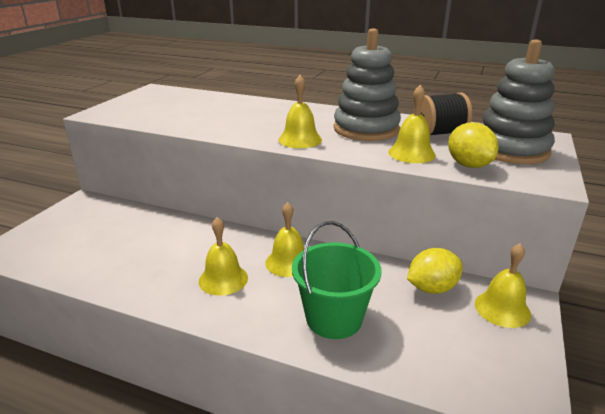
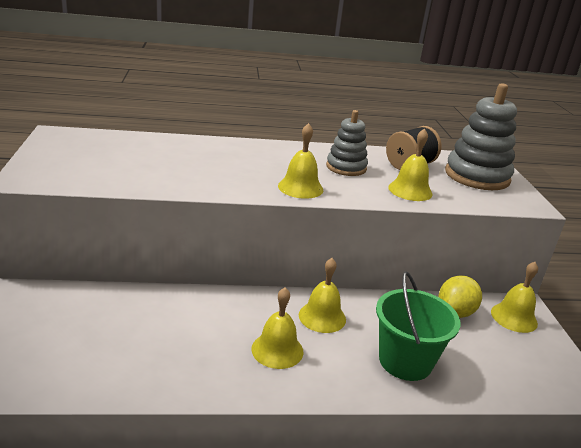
camera: 30 degrees left, 0 degrees up
grey stacking toy [334,28,401,141] -> grey stacking toy [326,110,368,176], size x0.62
yellow lemon [448,122,499,168] -> none

